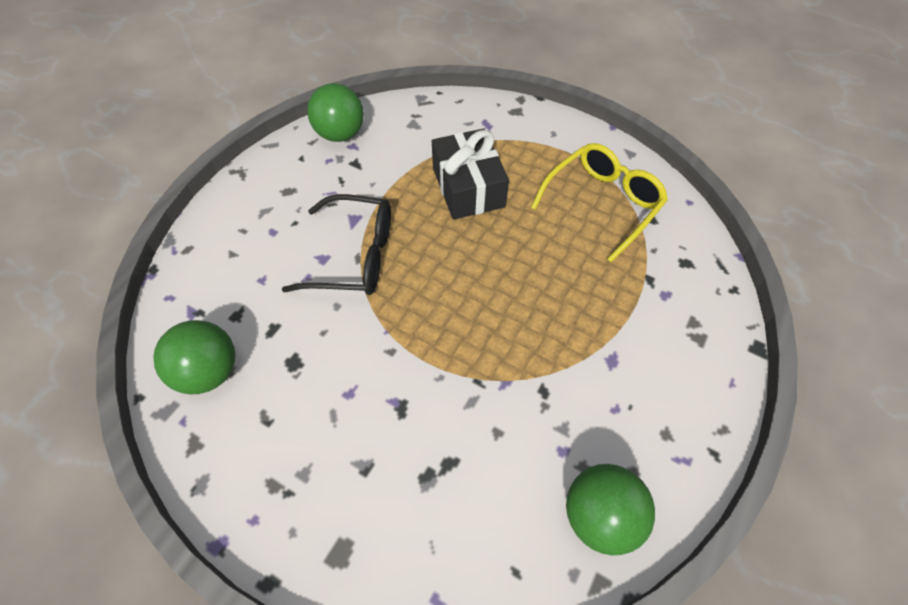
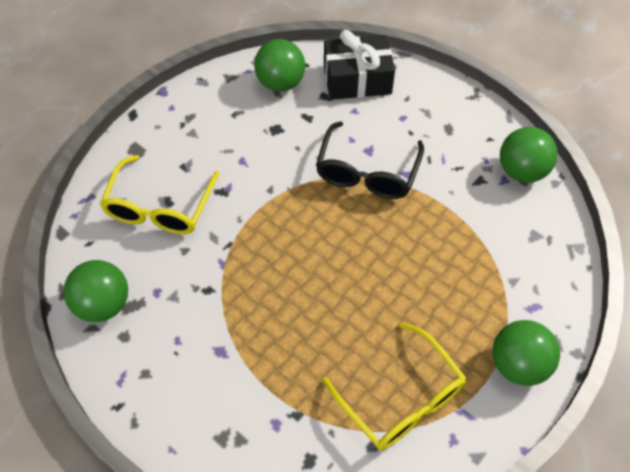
camera: 100 degrees right, 0 degrees up
black gift [432,128,509,220] -> black gift moved to [324,30,395,100]
none -> yellow glasses [100,155,219,235]
none -> green ball [492,320,560,386]

